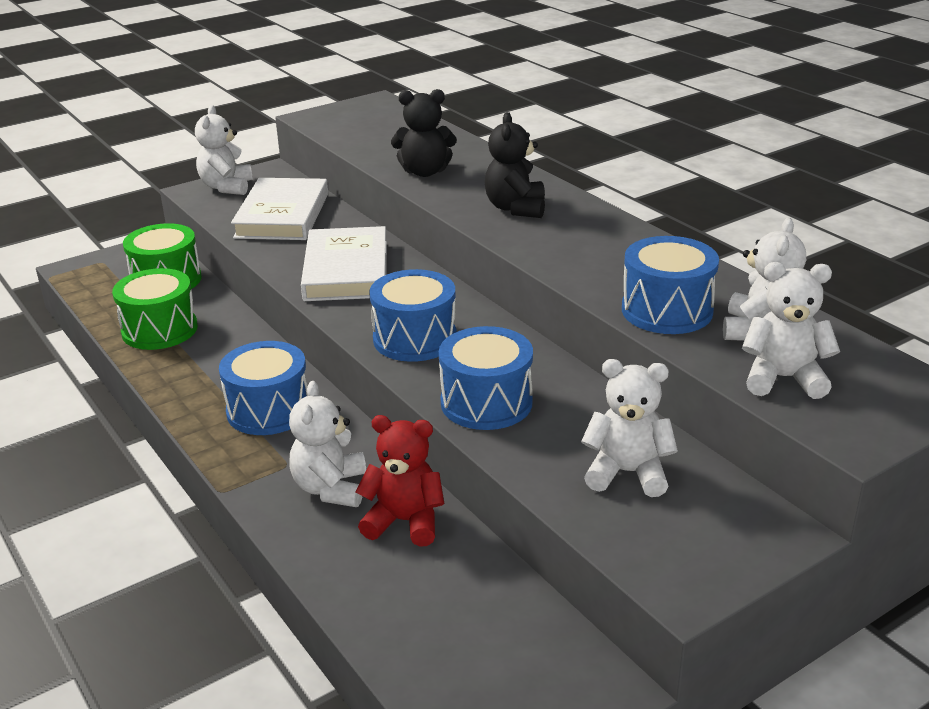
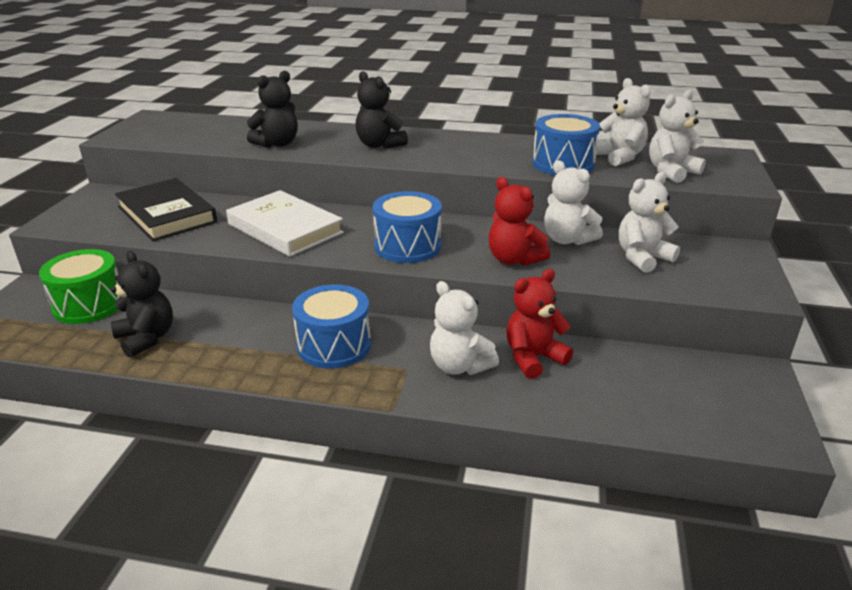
camera: 45 degrees left, 0 degrees up
green drum [112,268,198,350] -> black teddy bear [111,251,173,358]
white teddy bear [195,105,253,195] -> white teddy bear moved to [544,160,603,245]
white book [231,178,328,240] -> black book [115,178,217,241]
blue drum [439,326,533,430] -> red teddy bear [488,177,550,266]

